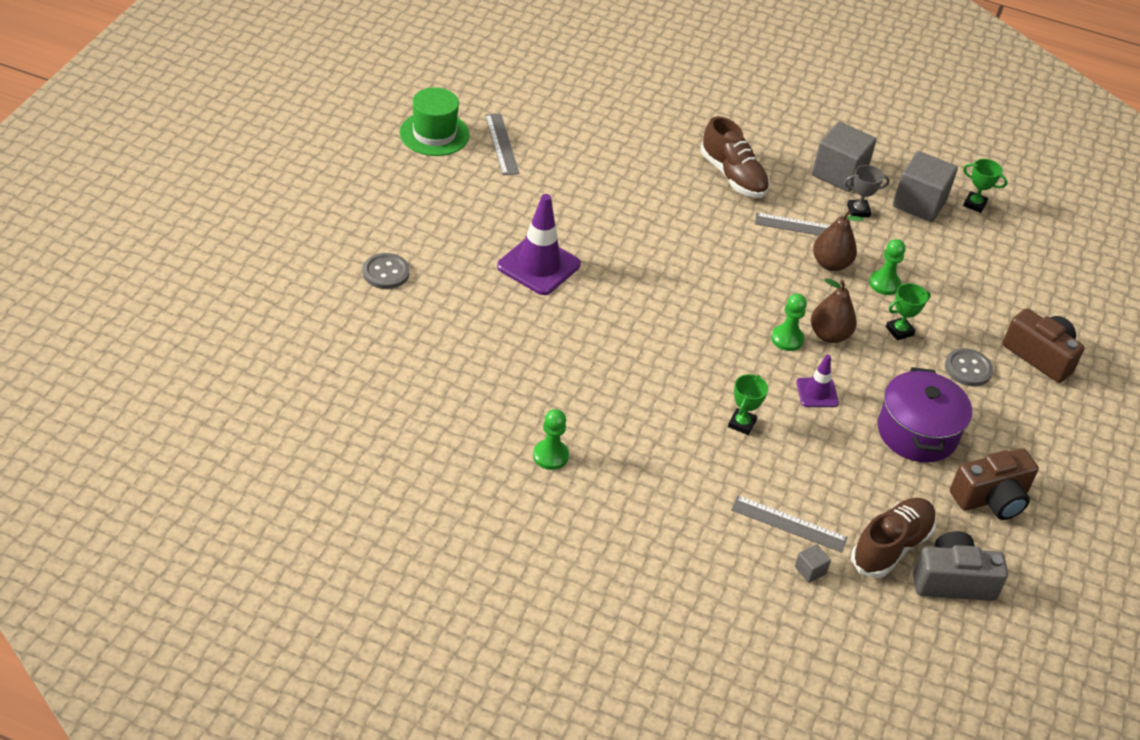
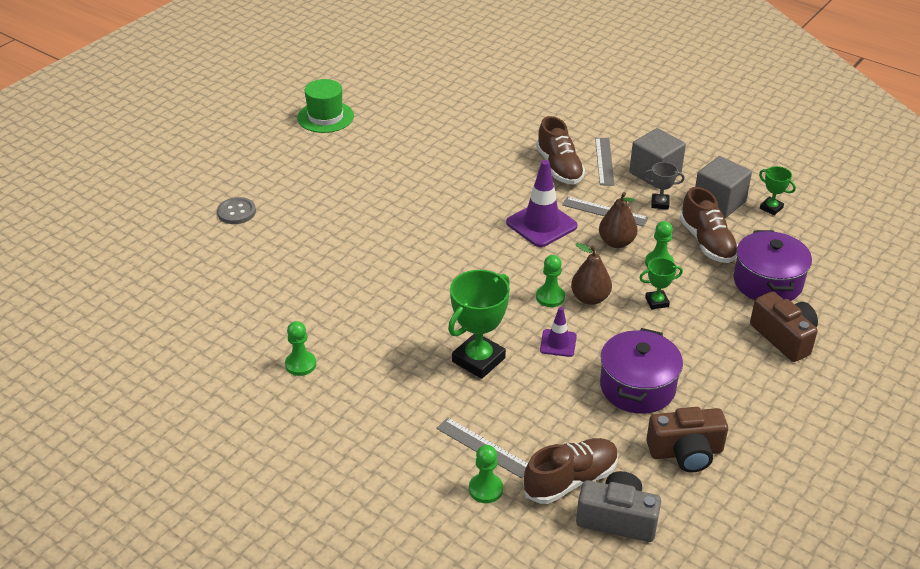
camera: 20 degrees right, 5 degrees down
grey ruler [485,114,519,175] -> grey ruler moved to [595,138,615,186]
purple traffic cone [497,194,581,295] -> purple traffic cone moved to [506,160,578,247]
green trophy [728,374,768,435] -> green trophy [448,270,510,379], size x1.93
grey cube [795,544,831,583] -> green pawn [469,445,503,503]
grey button [945,348,993,387] -> none
none -> brown shoe [680,187,738,263]
none -> purple pot [733,230,812,301]

